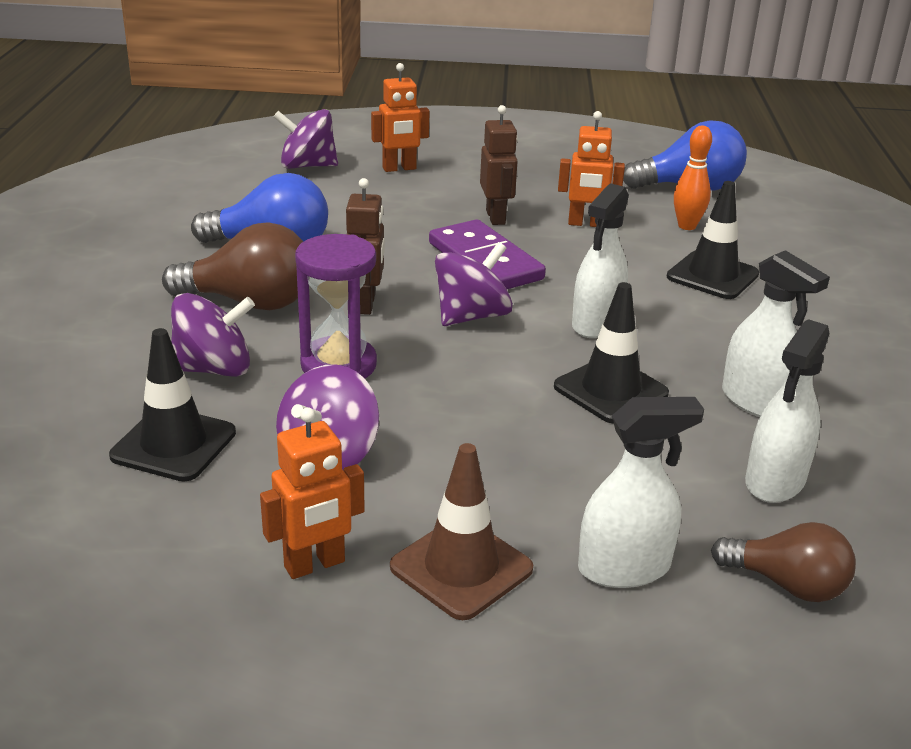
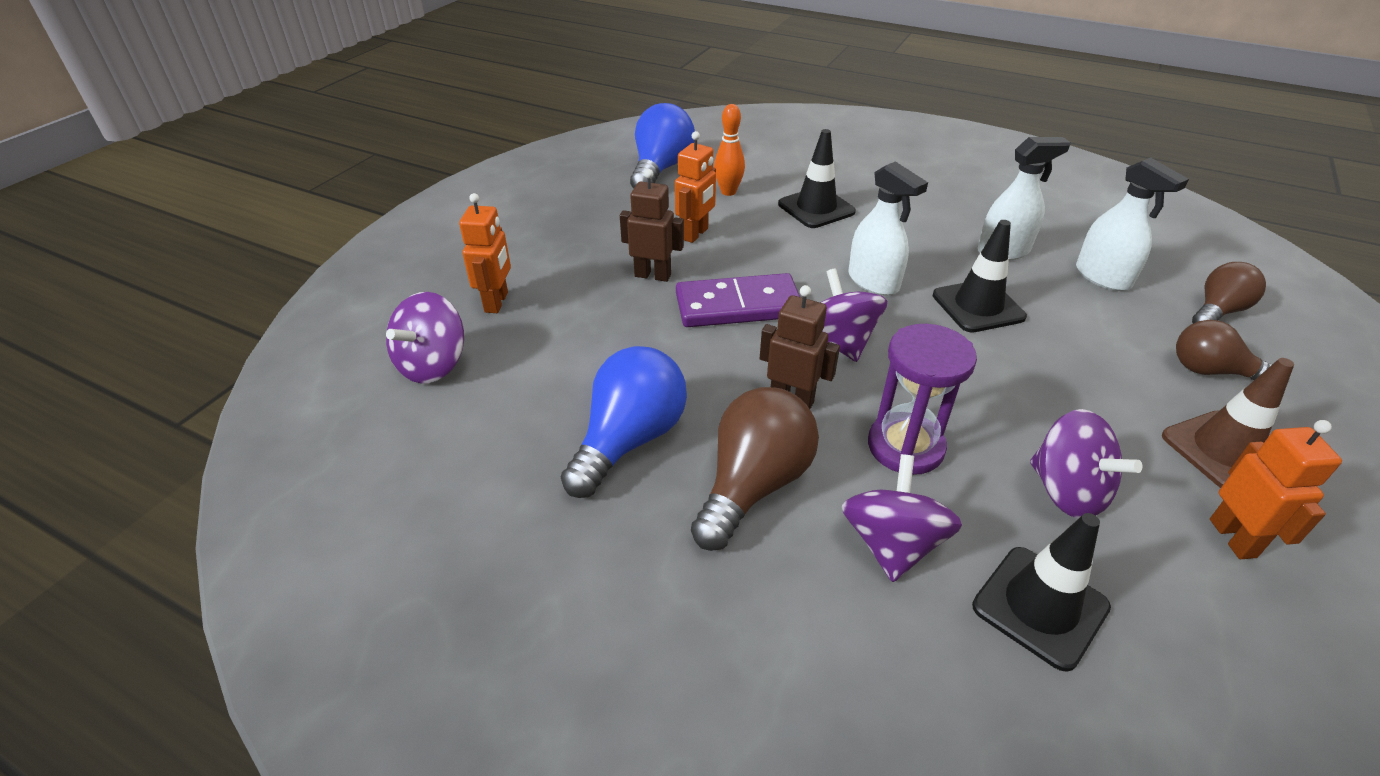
camera: 65 degrees left, 10 degrees up
white spray bottle [578,397,704,588] -> brown light bulb [1176,320,1272,380]

